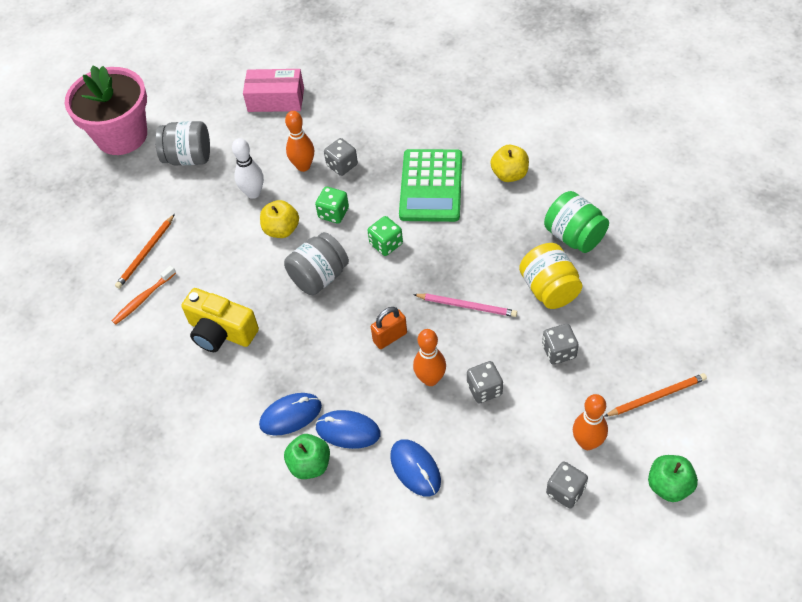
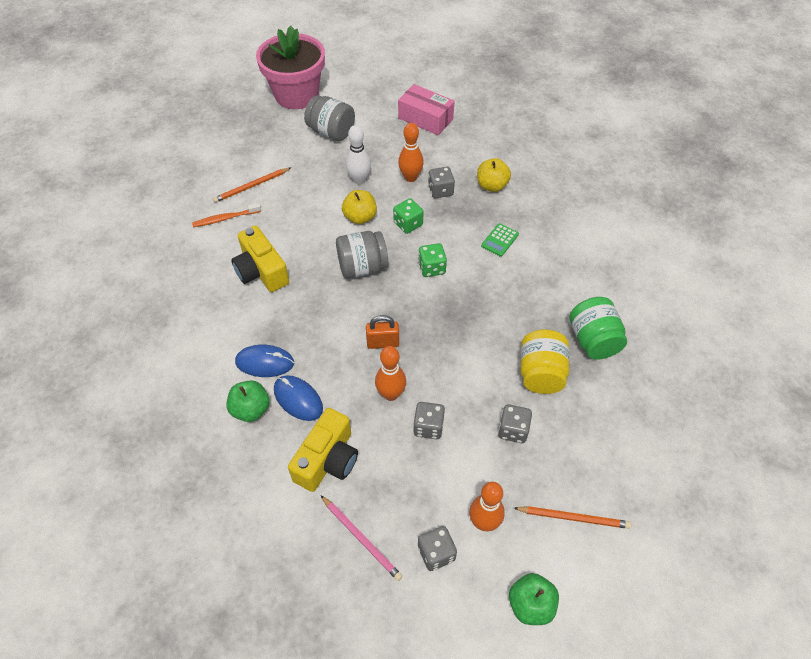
camera: 25 degrees right, 0 degrees up
blue mouse [390,439,441,496] -> yellow camera [288,408,358,492]
green calculator [399,149,462,222] -> green calculator [481,223,519,257], size x0.44
pink pencil [413,293,517,317] -> pink pencil moved to [320,495,403,581]
yellow apple [490,145,529,182] -> yellow apple moved to [477,158,511,192]

